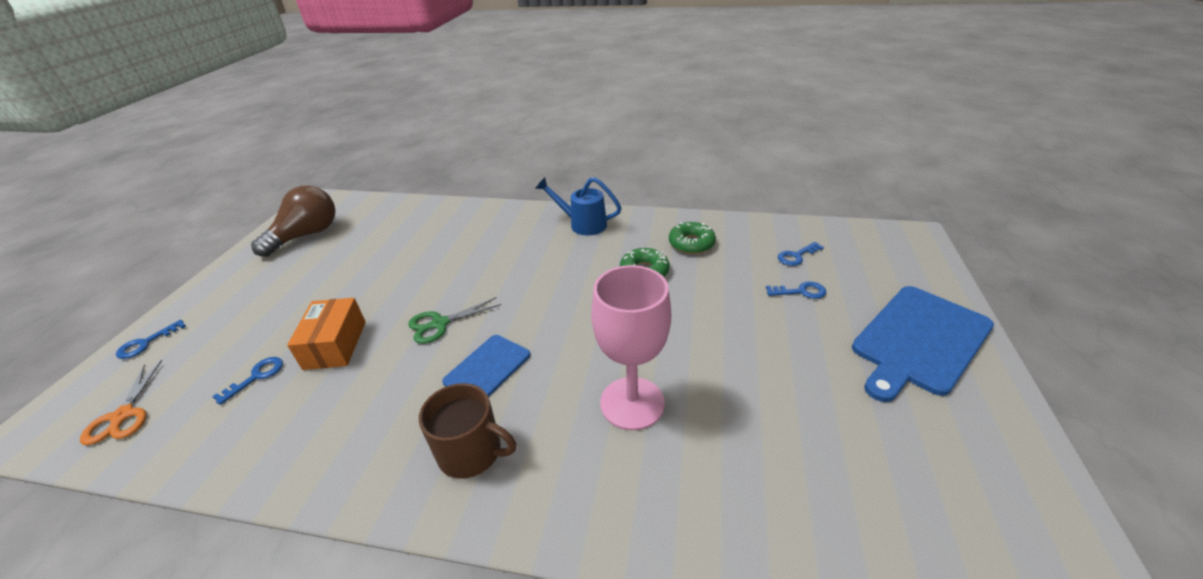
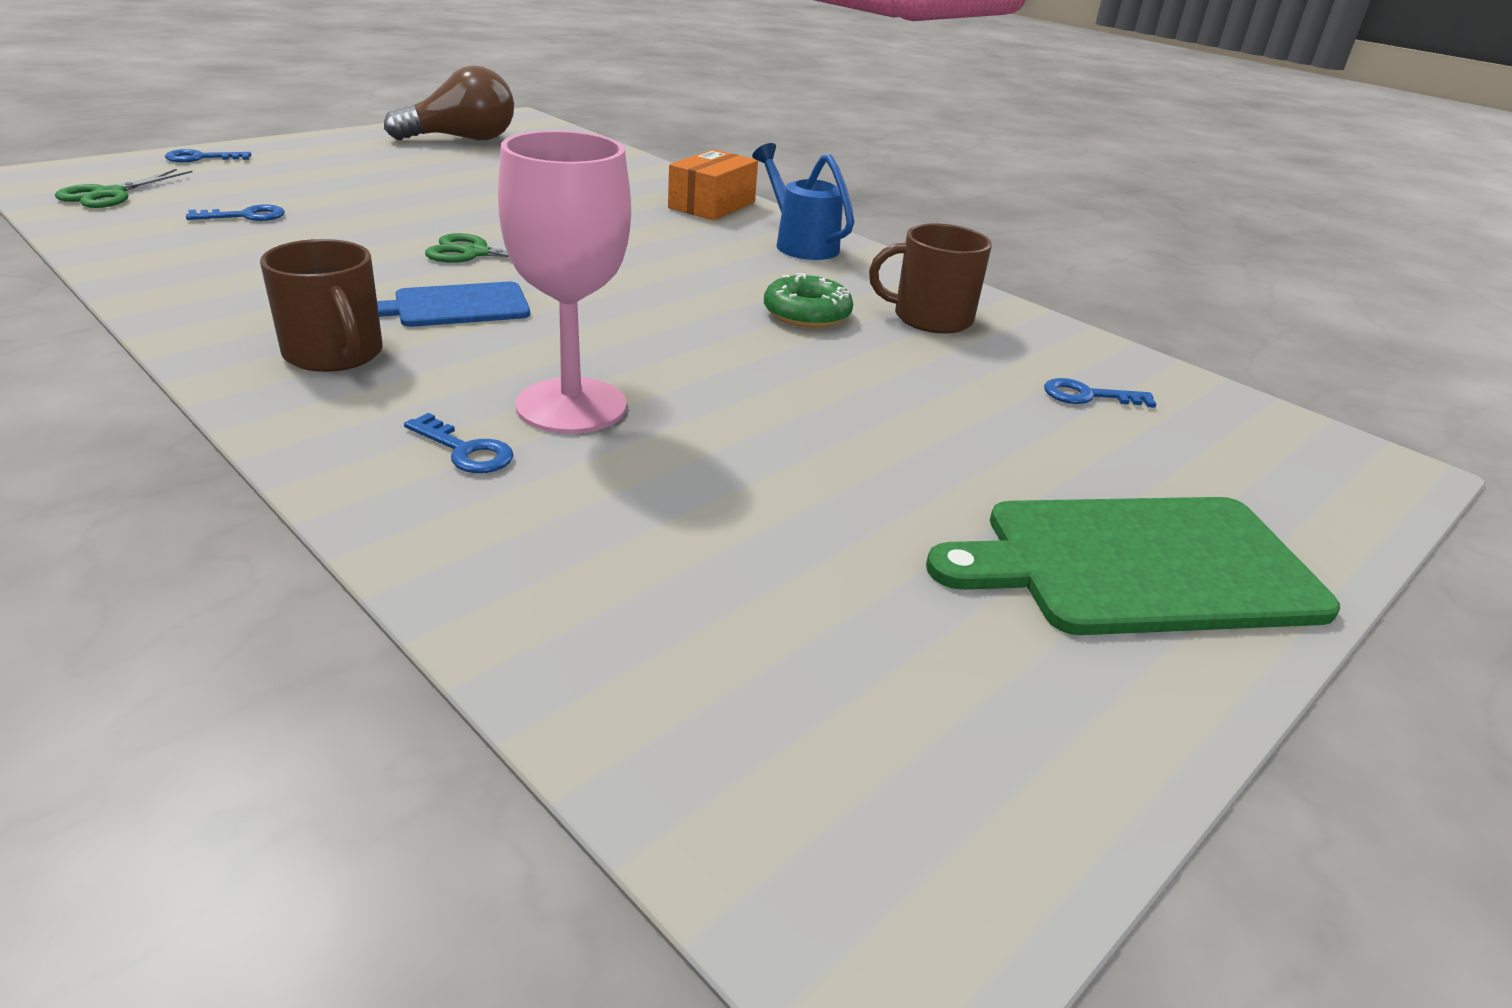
camera: 30 degrees right, 5 degrees down
orange scissors [80,360,162,446] -> green scissors [55,169,192,208]
orange box [287,298,366,370] -> orange box moved to [668,149,758,220]
green donut [669,222,716,254] -> brown mug [869,223,992,334]
blue key [766,281,826,299] -> blue key moved to [404,413,513,473]
blue cutting board [852,286,994,402] -> green cutting board [926,497,1340,635]

